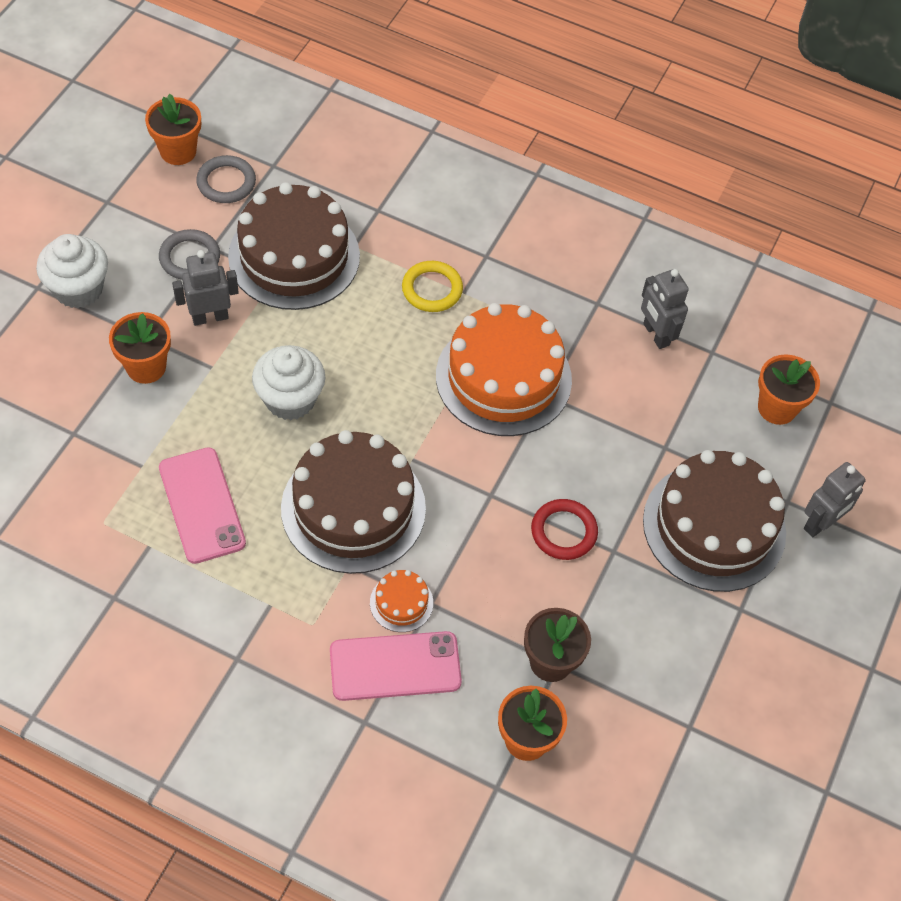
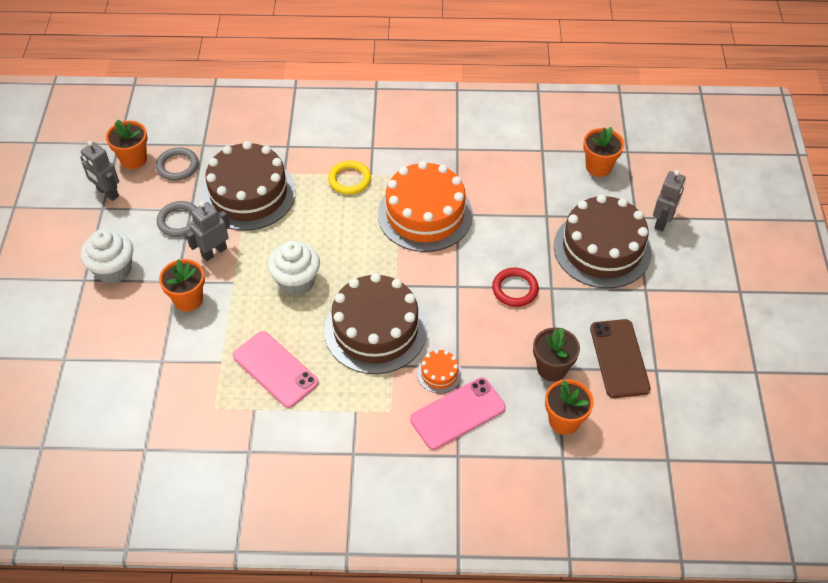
camera: 20 degrees left, 5 degrees down
grey robot [641,269,689,349] -> grey robot moved to [80,141,119,201]
none -> brown phone [590,319,651,398]

